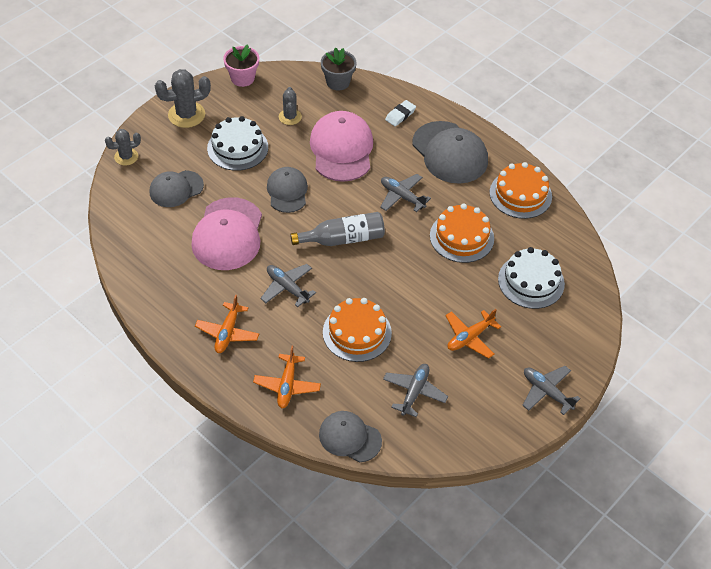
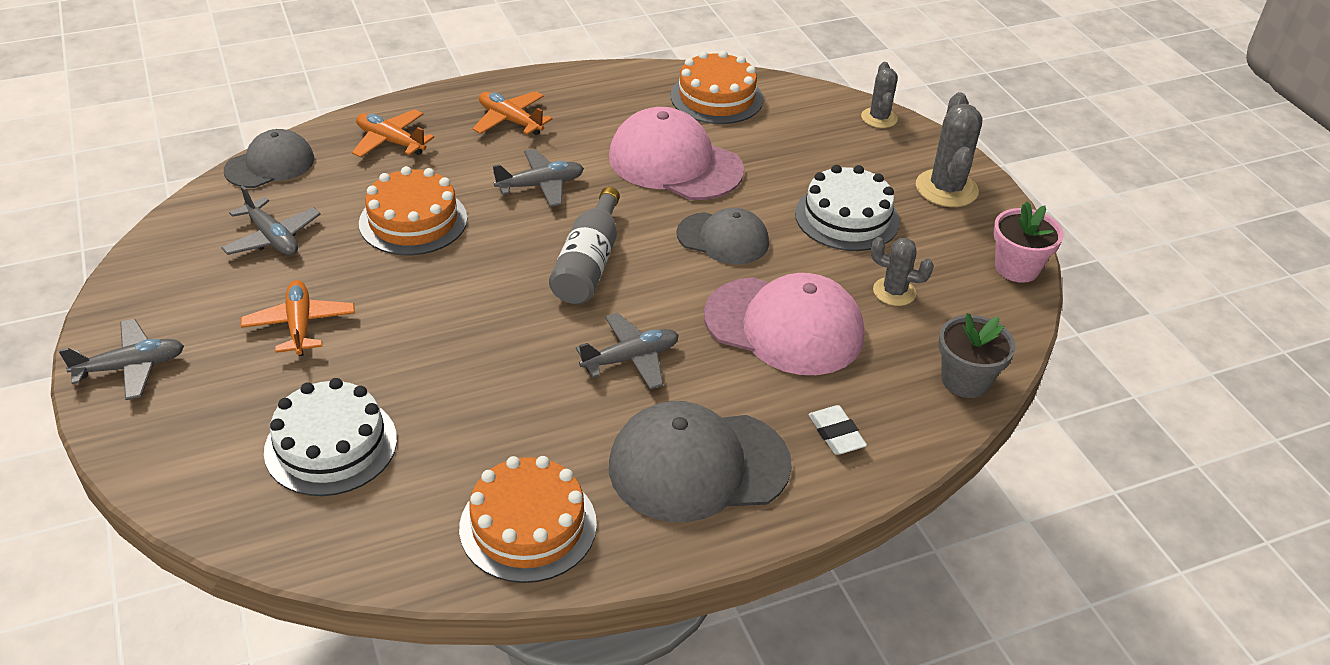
camera: 115 degrees right, 10 degrees down
grey cap [150,170,204,207] -> none
orange cake [430,204,494,263] -> orange cake moved to [671,50,763,124]

